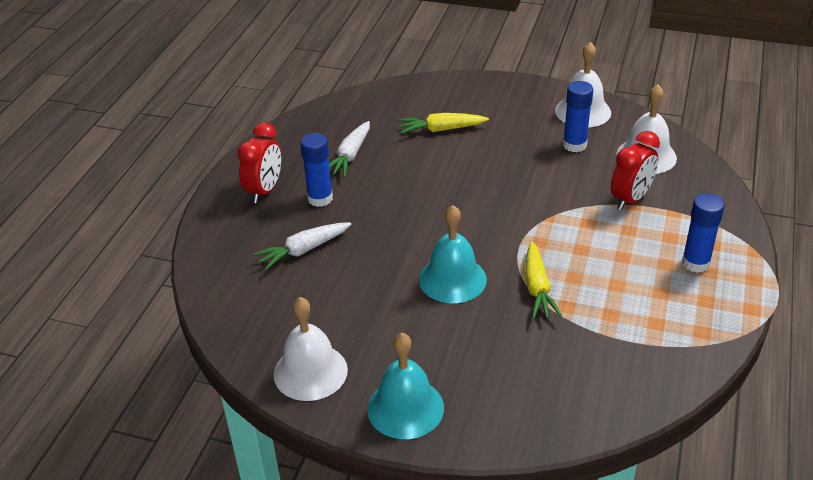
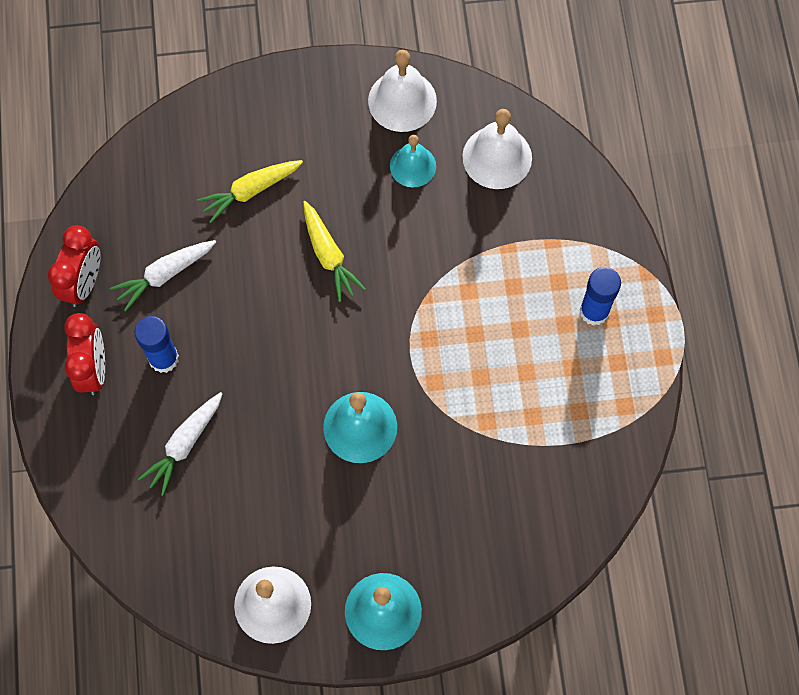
camera: 25 degrees left, 30 degrees up
white carrot [329,121,370,177] -> white carrot turned 60 degrees clockwise [110,240,216,311]
yellow carrot [525,241,562,319] -> yellow carrot moved to [303,201,366,302]
blue glue stick [563,81,593,152] -> turquoise bell [390,135,436,188]
red clock [611,131,660,210] -> red clock moved to [48,225,101,307]

